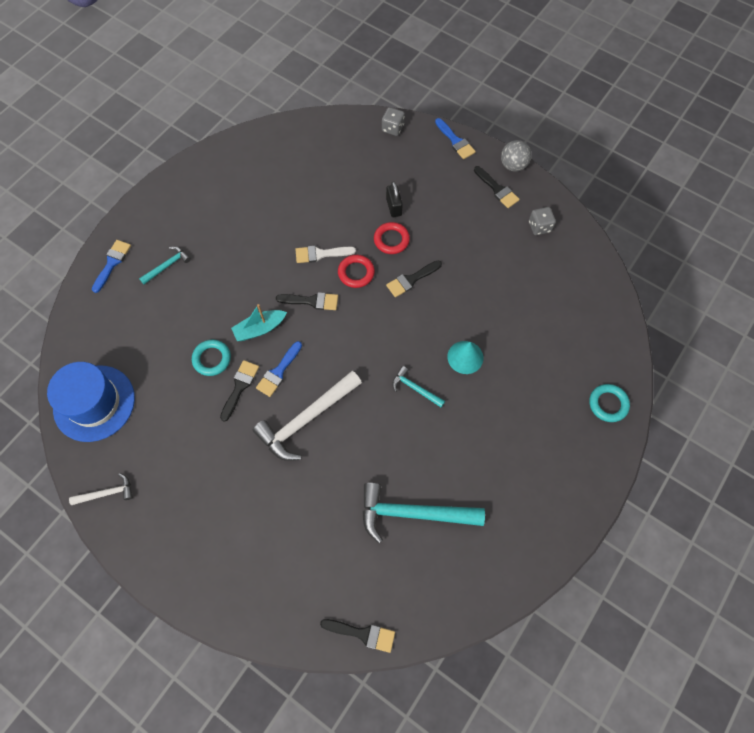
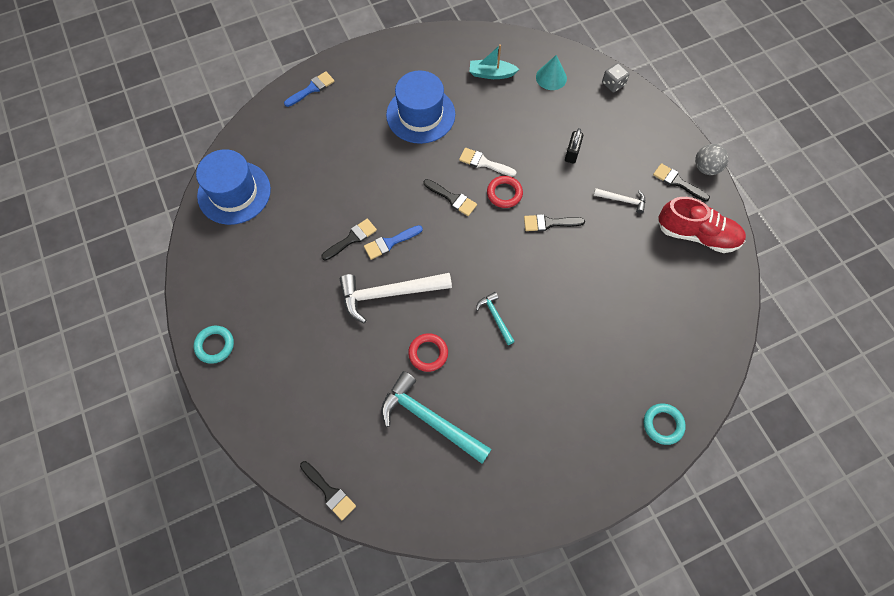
camera: 30 degrees right, 0 degrees up
white hammer [69,473,133,505] -> white hammer moved to [594,188,645,214]
turquoise hammer [139,247,191,284] -> none
turquoise ring [192,340,231,376] -> turquoise ring moved to [194,326,234,364]
turquoise boat [231,304,287,341] -> turquoise boat moved to [470,44,519,79]
red ring [374,222,410,254] -> red ring moved to [408,333,448,372]
blue brush [435,118,476,159] -> none
turquoise cone [447,341,483,374] -> turquoise cone moved to [536,55,567,90]
black brush [474,166,520,208] -> black brush turned 135 degrees clockwise [653,163,710,202]
grey dice [529,207,556,235] -> red shoe [658,197,746,253]
none -> blue hat [386,71,455,144]

